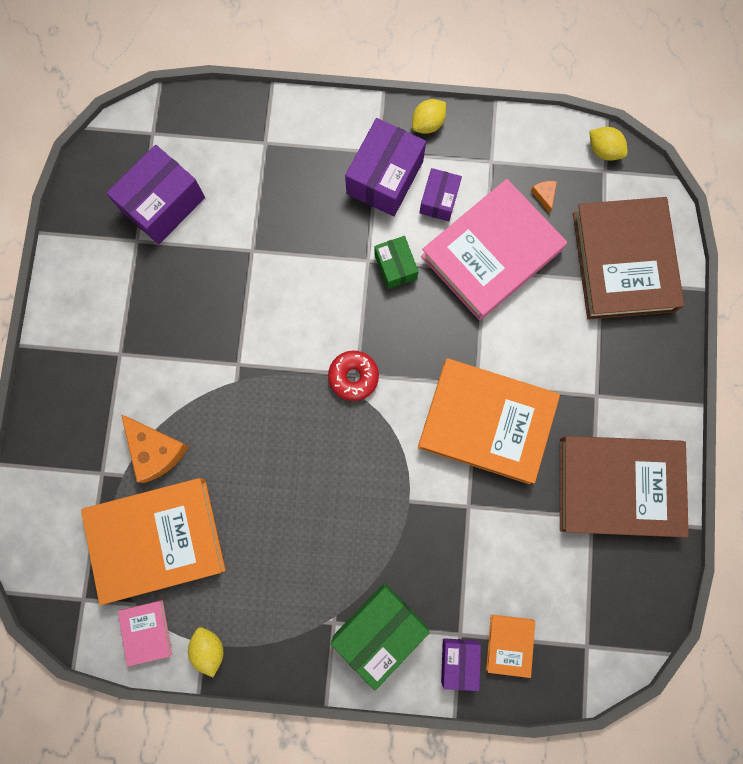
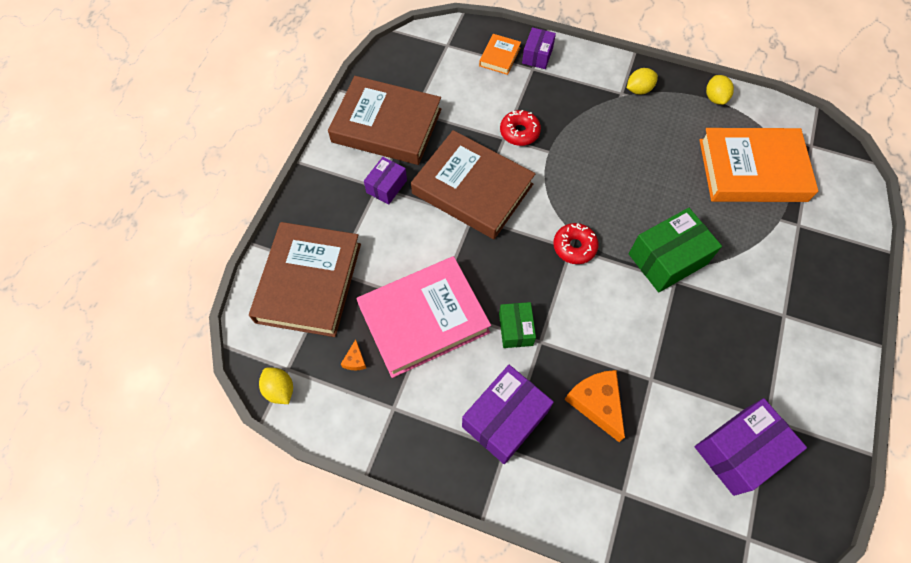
camera: 165 degrees left, 15 degrees down
pink book [118,600,172,667] -> none
orange cheese [121,415,189,483] -> orange cheese moved to [564,370,625,442]
green box [331,583,430,690] -> green box moved to [629,208,722,292]
yellow lemon [412,99,446,134] -> yellow lemon moved to [627,68,658,95]
orange book [418,358,560,484] -> brown book [411,130,535,239]
purple box [419,168,462,221] -> purple box moved to [364,157,407,205]
none -> red donut [500,110,541,146]

